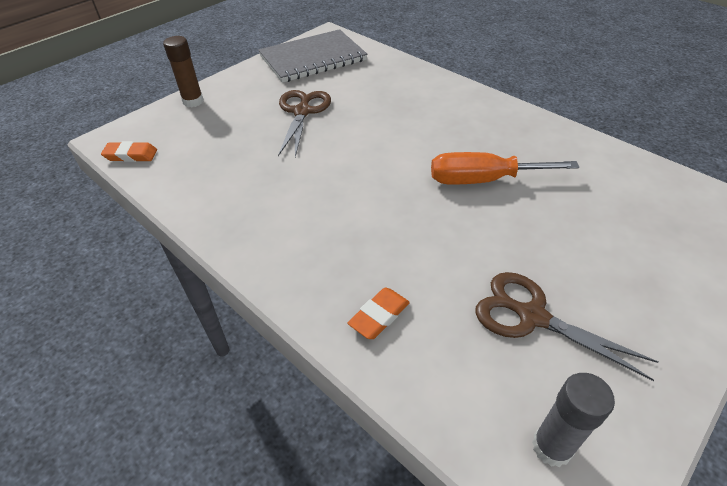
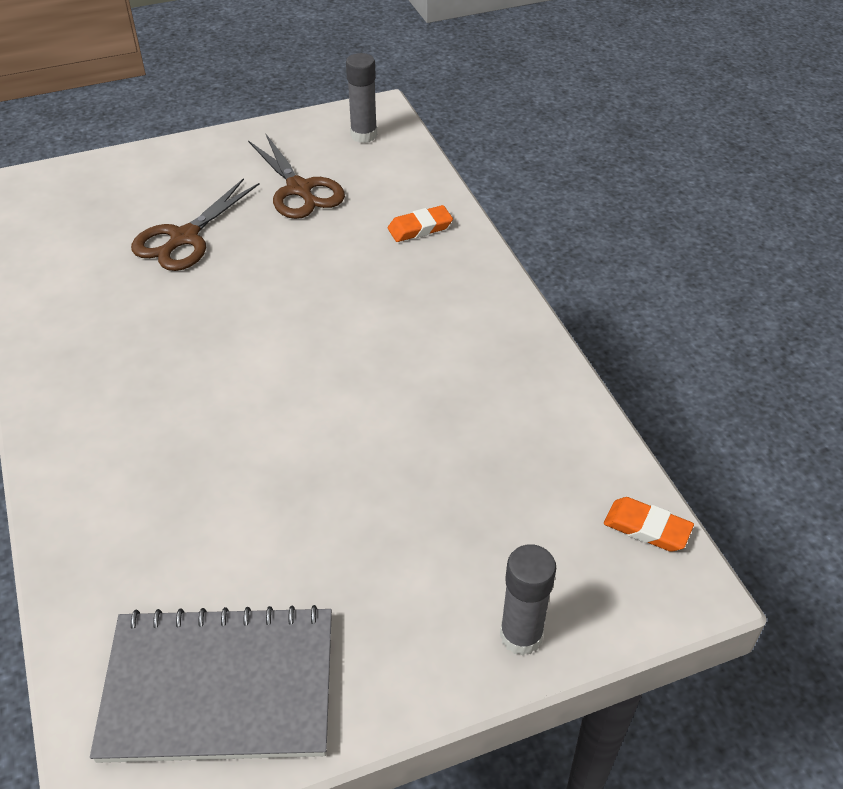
camera: 155 degrees left, 0 degrees up
brown glue stick [163,36,204,107] -> grey glue stick [500,544,556,656]
brown scissors [278,90,331,157] -> brown scissors moved to [131,178,260,271]
orange screwdriver [431,152,579,185] -> none

